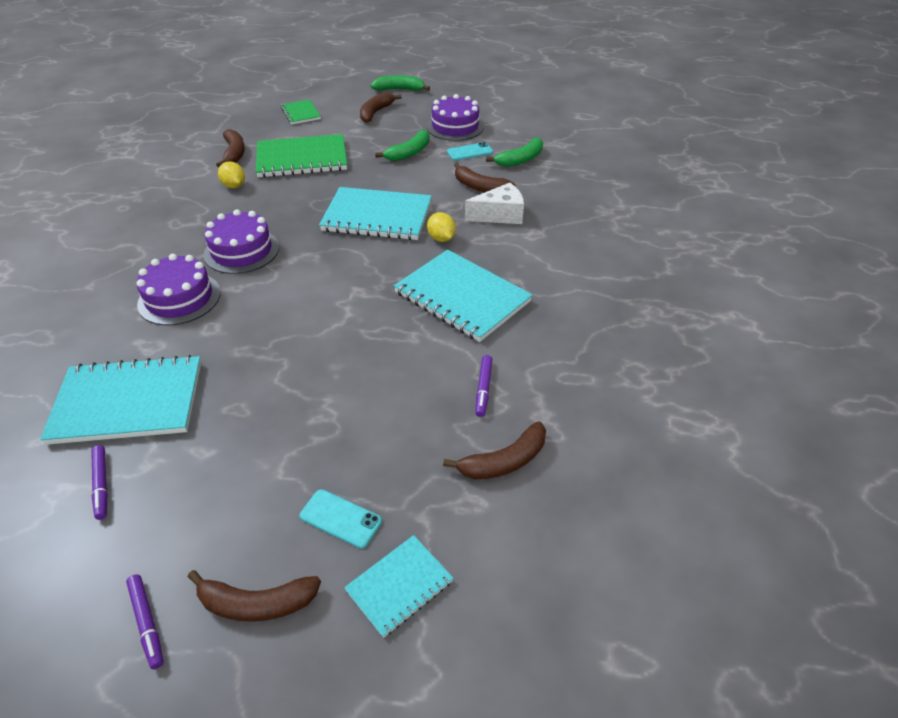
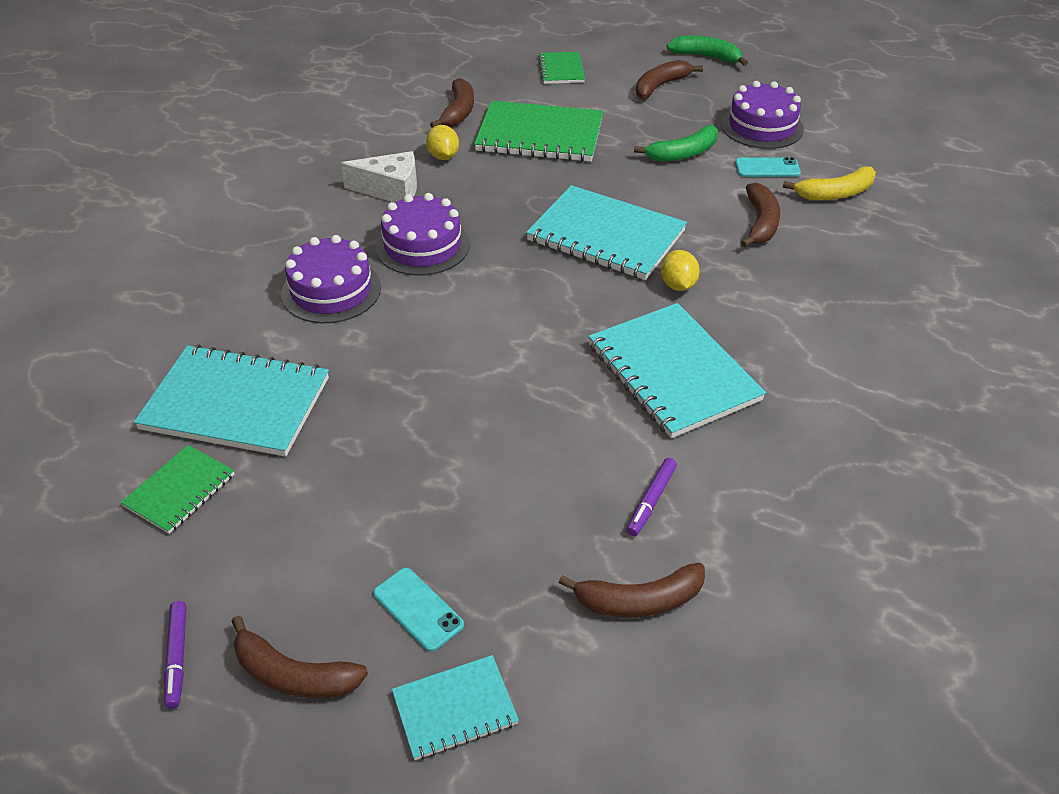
camera: 20 degrees right, 0 degrees up
purple marker [91,445,108,520] -> green notebook [121,445,235,534]
brown banana [454,162,516,193] -> brown banana turned 135 degrees counterclockwise [741,183,780,247]
white cheese [465,183,524,224] -> white cheese moved to [341,151,417,203]
green banana [486,138,543,167] -> yellow banana [783,166,876,200]

